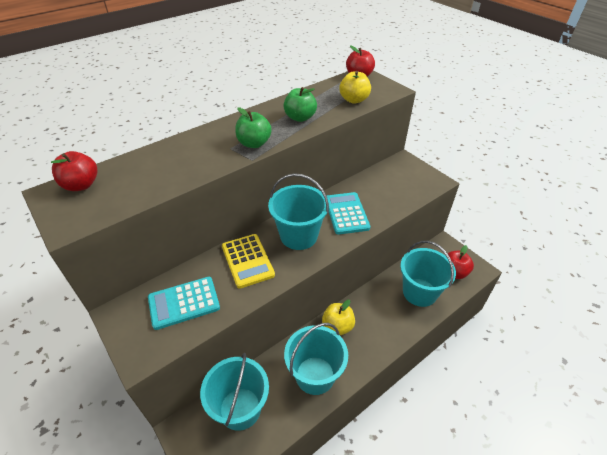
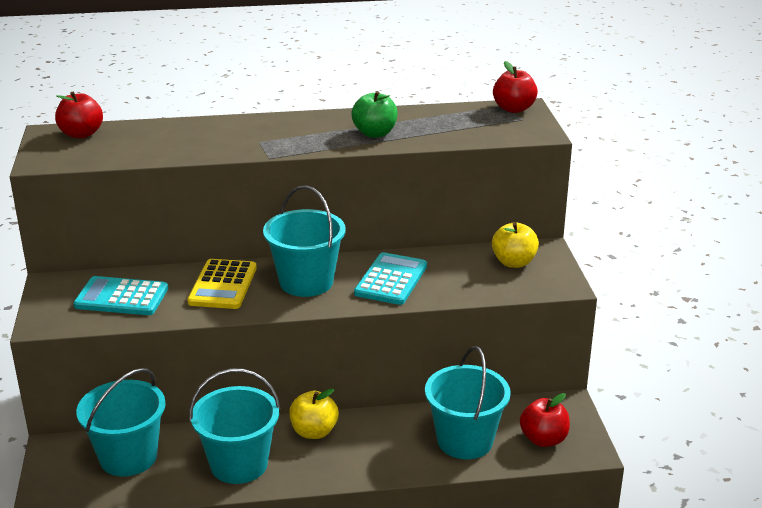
camera: 30 degrees right, 15 degrees down
green apple [235,108,272,148] -> none
yellow apple [339,71,371,104] -> yellow apple moved to [492,222,539,268]

